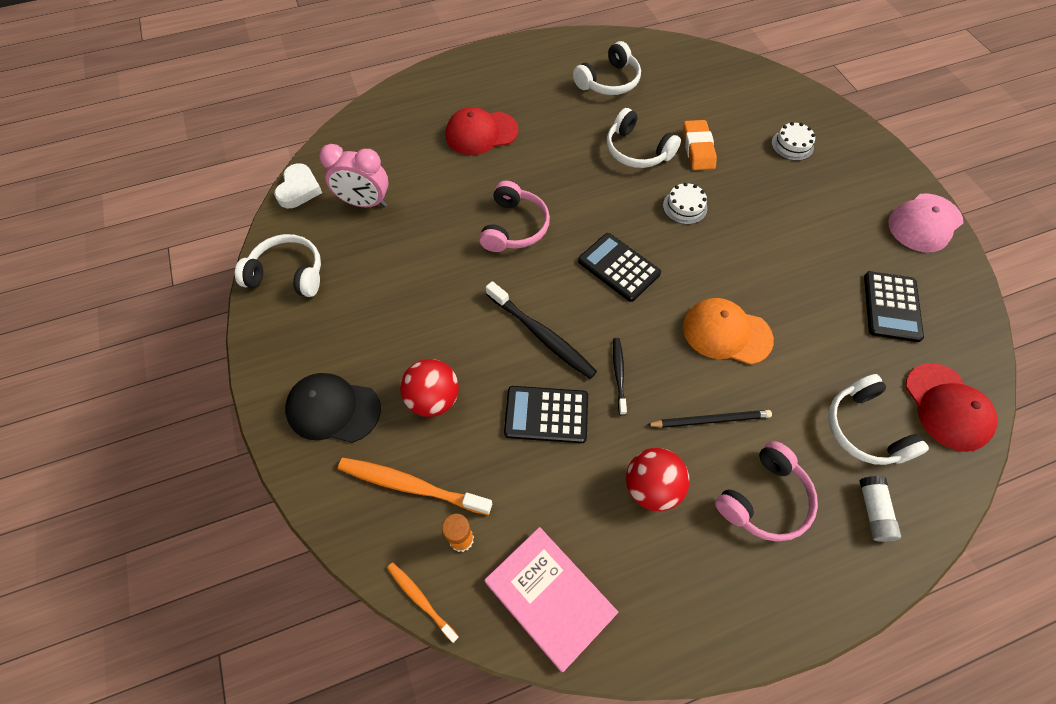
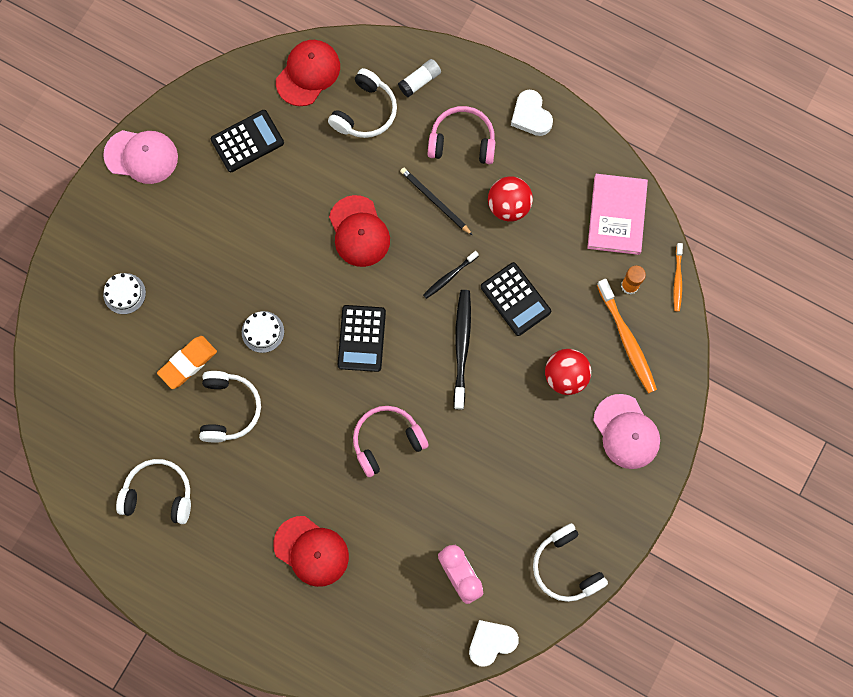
camera: 130 degrees left, 15 degrees up
black cap [285,373,381,443] -> pink cap [593,394,660,469]
orange cap [683,298,774,365] -> red cap [329,195,390,267]
none -> white heart [511,90,553,136]

